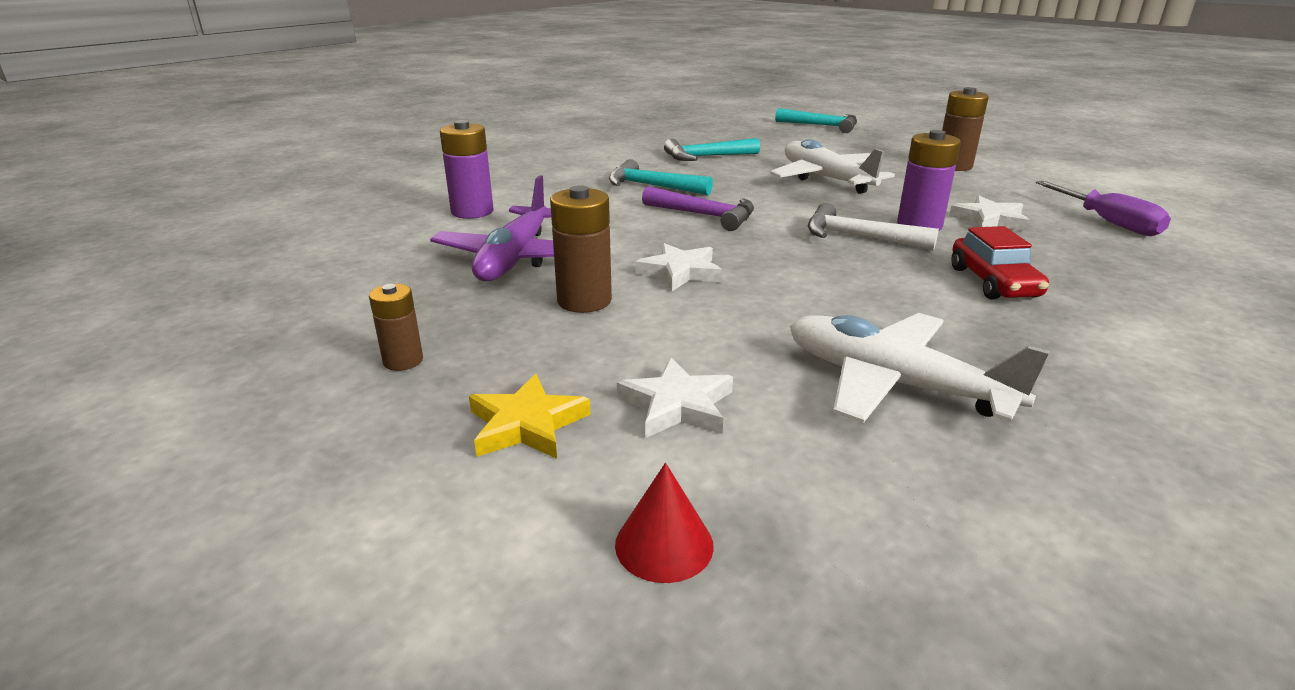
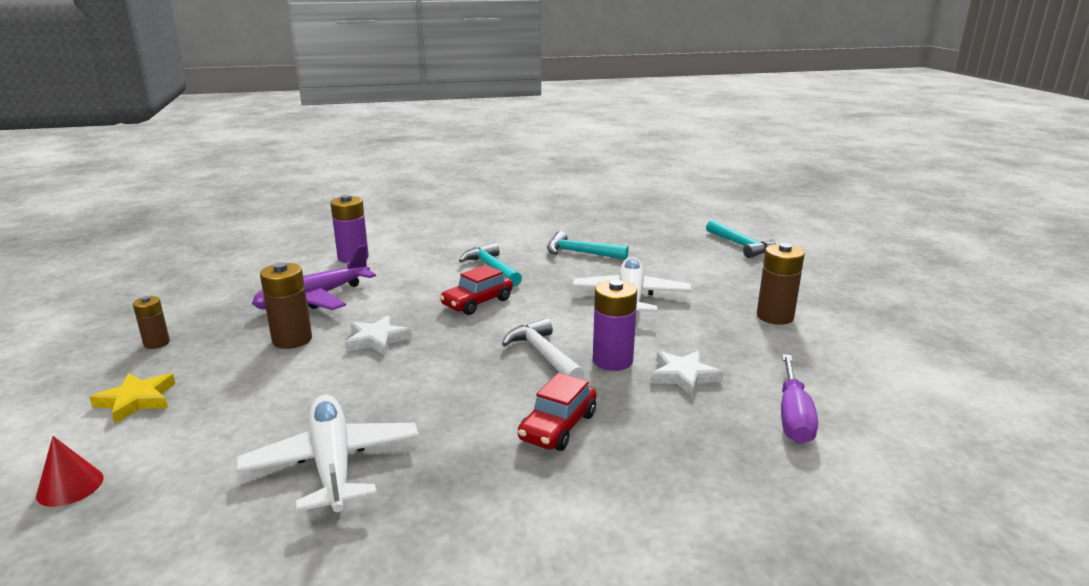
camera: 35 degrees right, 5 degrees down
white star [617,358,733,438] -> none
purple hammer [642,186,754,231] -> red car [439,265,513,315]

